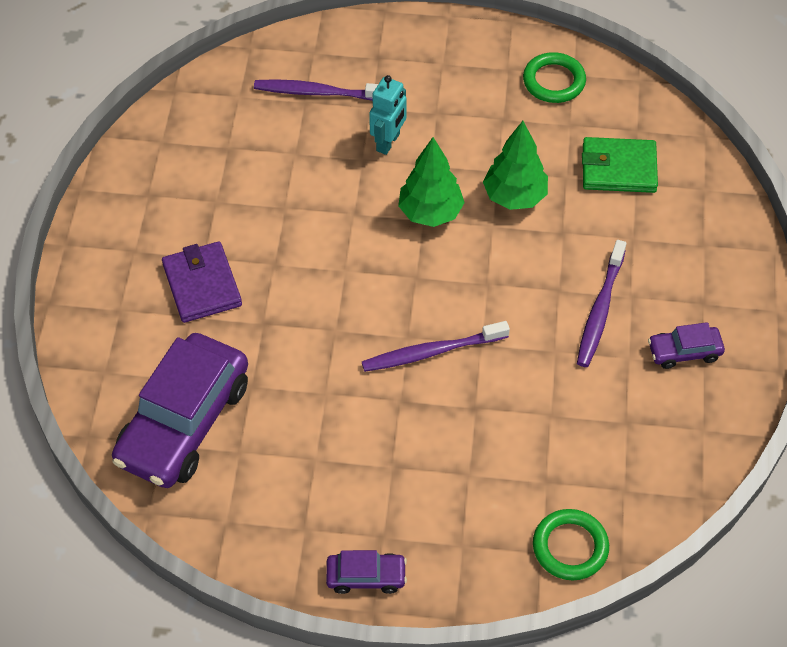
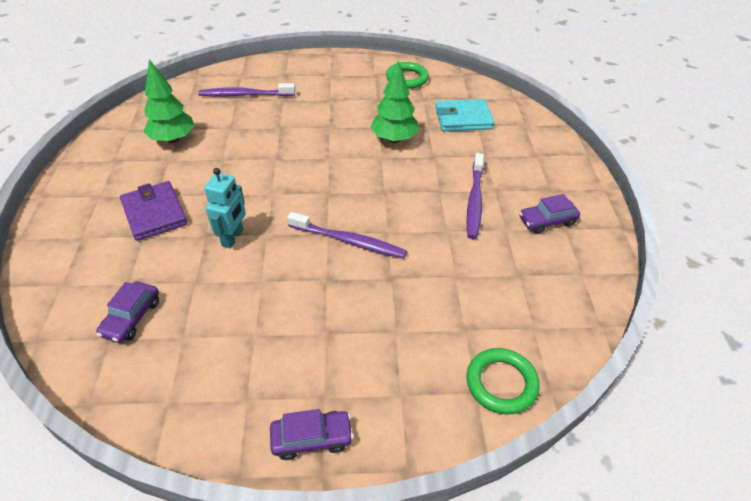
camera: 10 degrees left, 10 degrees down
purple car [112,333,248,488] -> purple car [96,282,159,343], size x0.45
purple toothbrush [362,321,510,372] -> purple toothbrush turned 135 degrees counterclockwise [287,212,407,259]
turquoise robot [369,75,407,155] -> turquoise robot moved to [204,168,246,248]
green tree [398,137,465,227] -> green tree moved to [143,59,194,143]
green wallet [582,137,658,193] -> turquoise wallet [435,99,494,131]

